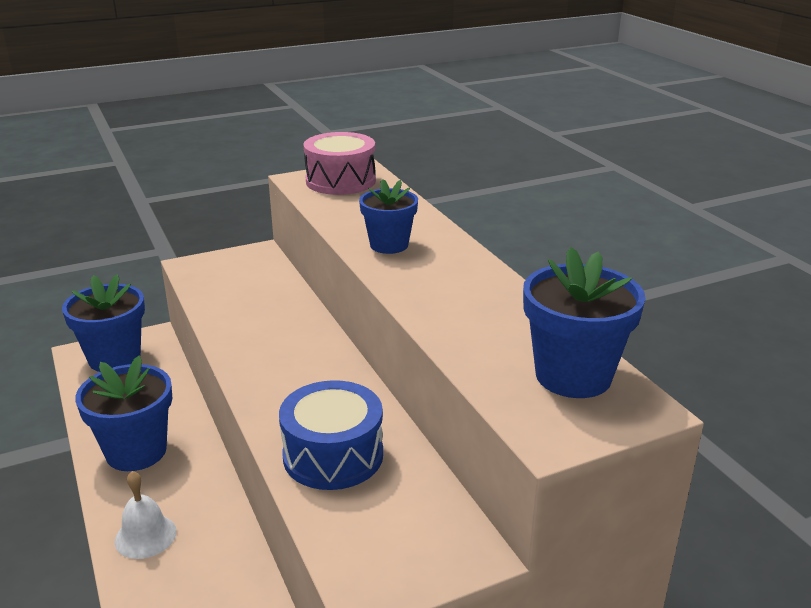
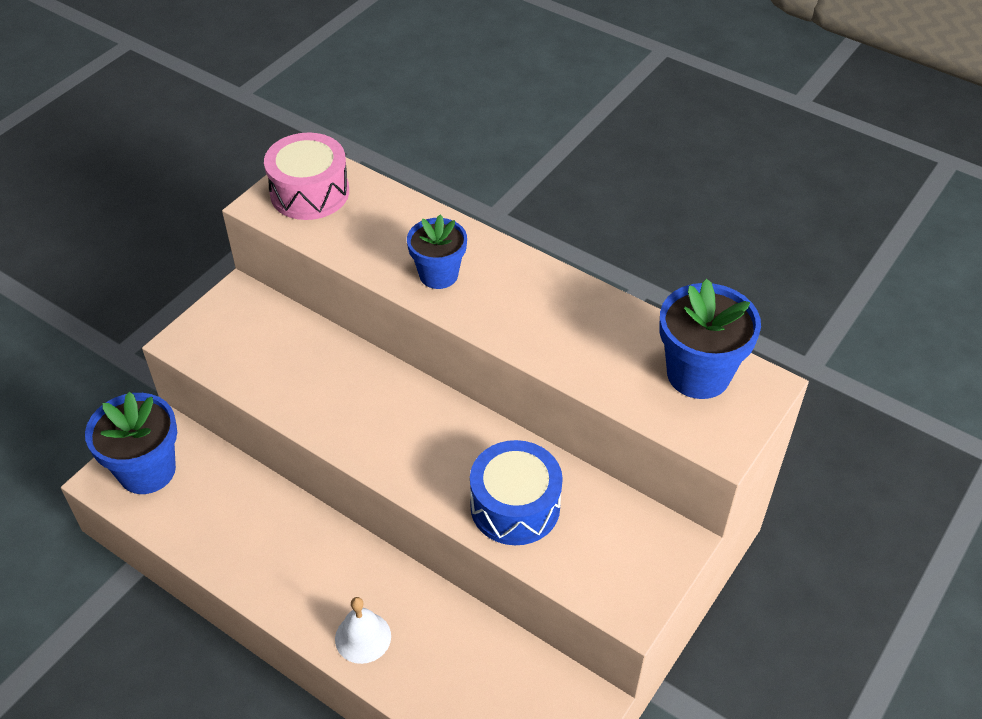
camera: 30 degrees left, 20 degrees up
blue flower pot [75,356,172,471] -> none

